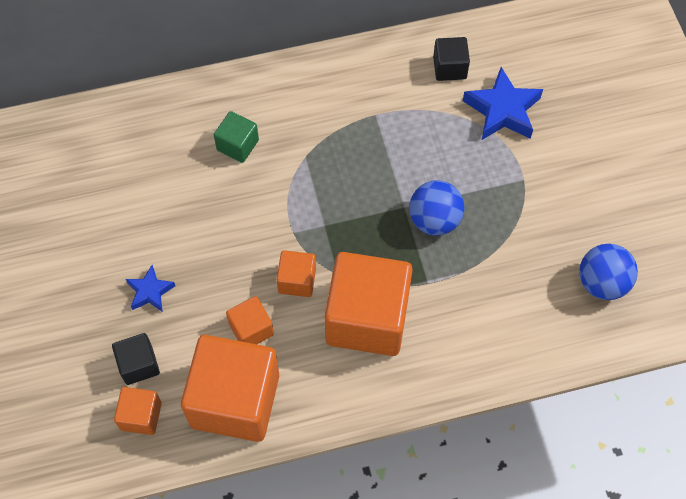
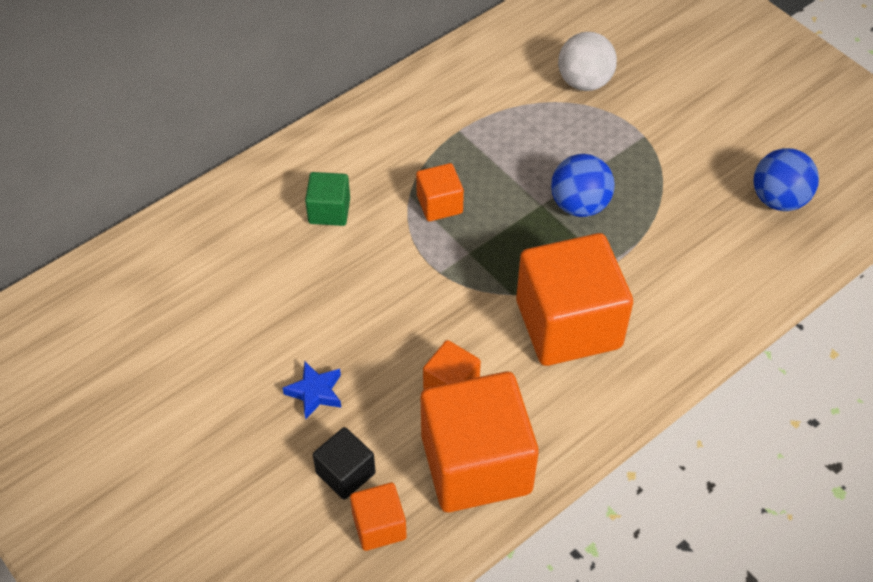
camera: 25 degrees left, 10 degrees down
orange cube [276,250,316,297] -> orange cube moved to [416,163,464,221]
black cube [433,37,470,81] -> none
blue star [463,67,543,140] -> white ball [558,32,617,91]

